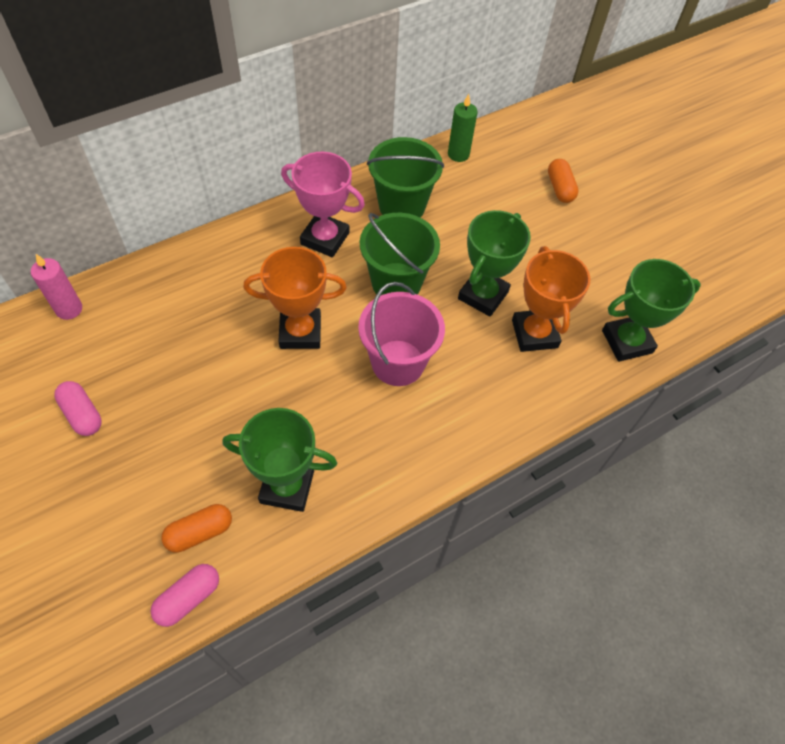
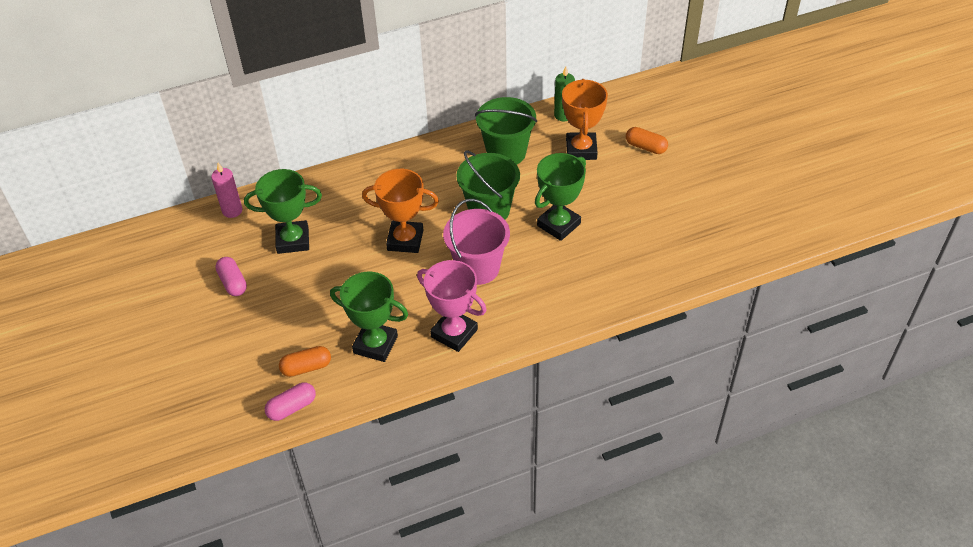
camera: 15 degrees right, 10 degrees down
pink trophy [281,152,365,257] -> pink trophy moved to [417,260,487,352]
orange trophy [512,246,591,352] -> orange trophy moved to [562,79,608,160]
orange capsule [548,159,579,203] -> orange capsule turned 60 degrees counterclockwise [626,127,668,154]
green trophy [602,259,701,362] -> green trophy moved to [244,169,322,254]

